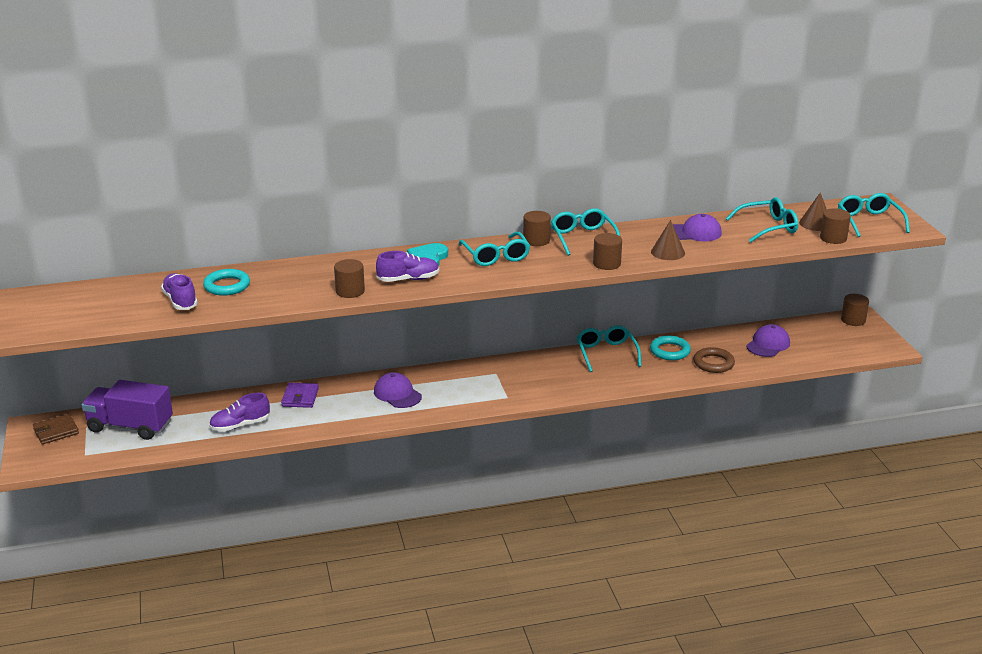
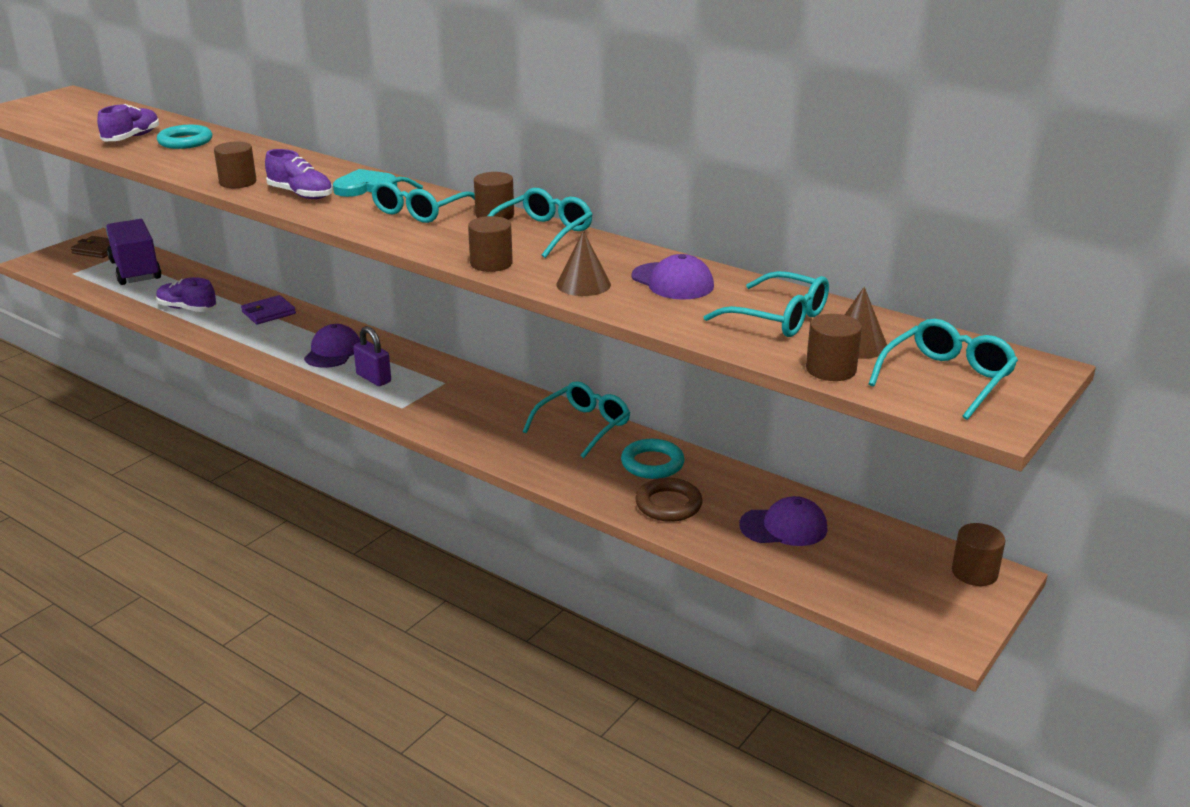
camera: 50 degrees right, 0 degrees up
none -> purple padlock [353,326,391,386]

